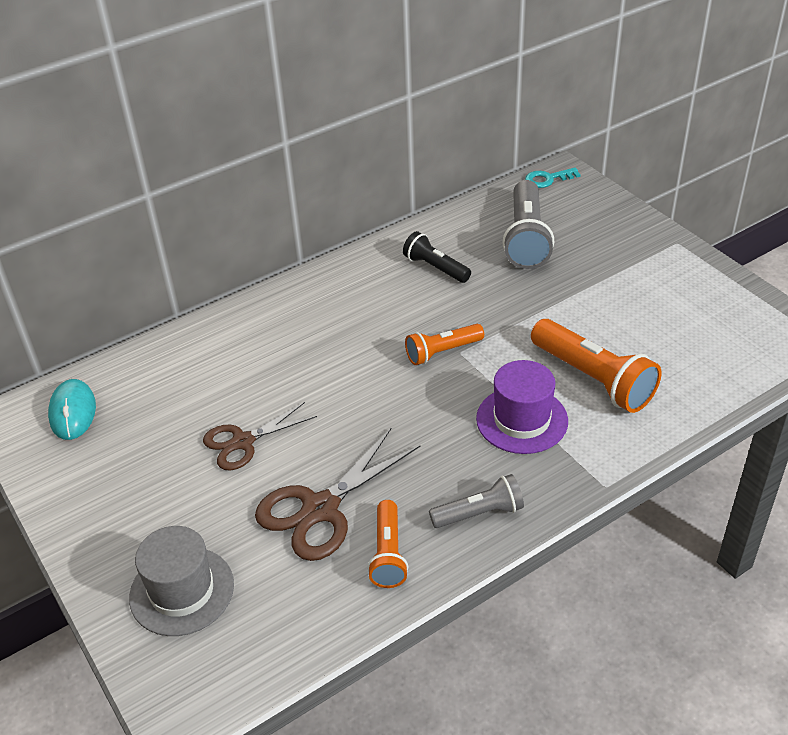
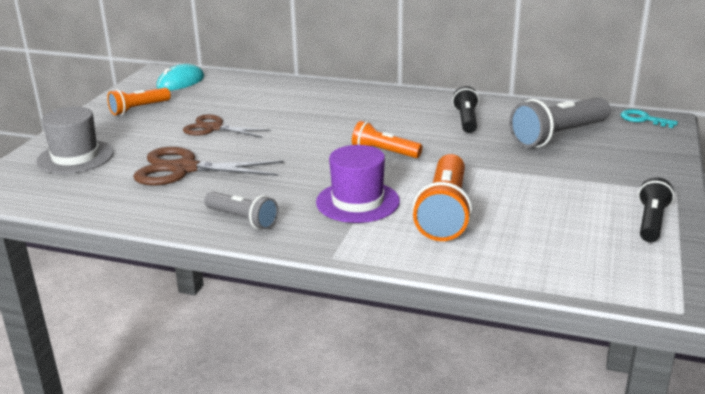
camera: 50 degrees right, 15 degrees down
orange flashlight [367,500,408,588] -> orange flashlight moved to [107,88,171,115]
none -> black flashlight [638,177,674,242]

